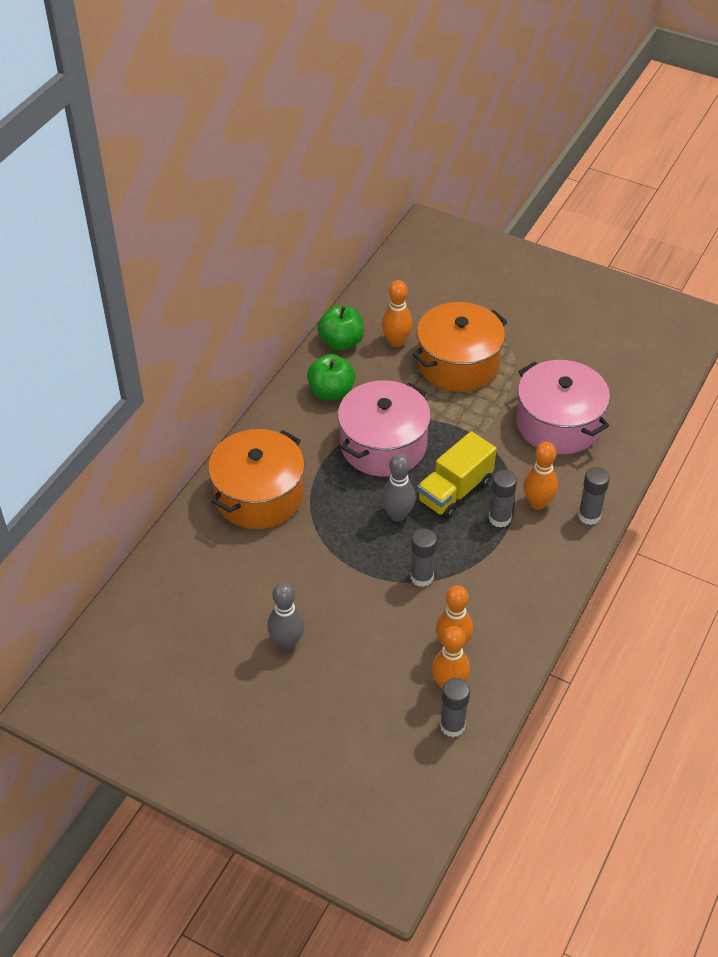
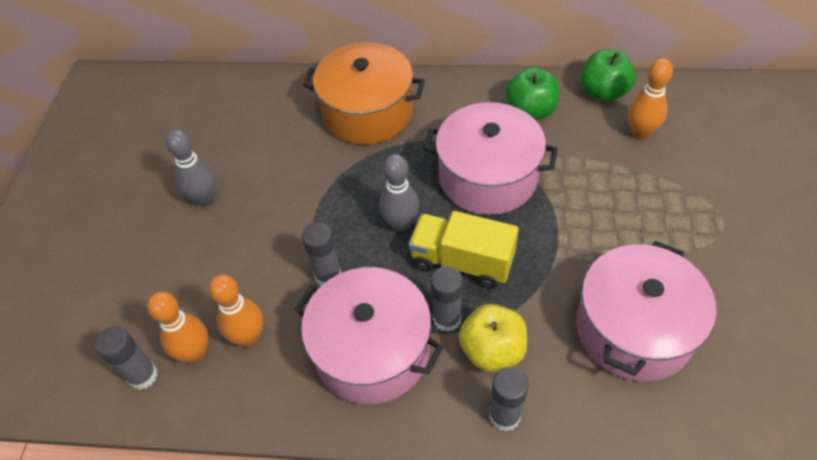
camera: 70 degrees right, 5 degrees up
orange pot [412,302,507,392] -> none
orange bowling pin [523,442,558,510] -> yellow apple [459,304,527,372]
none -> pink pot [295,267,444,404]

